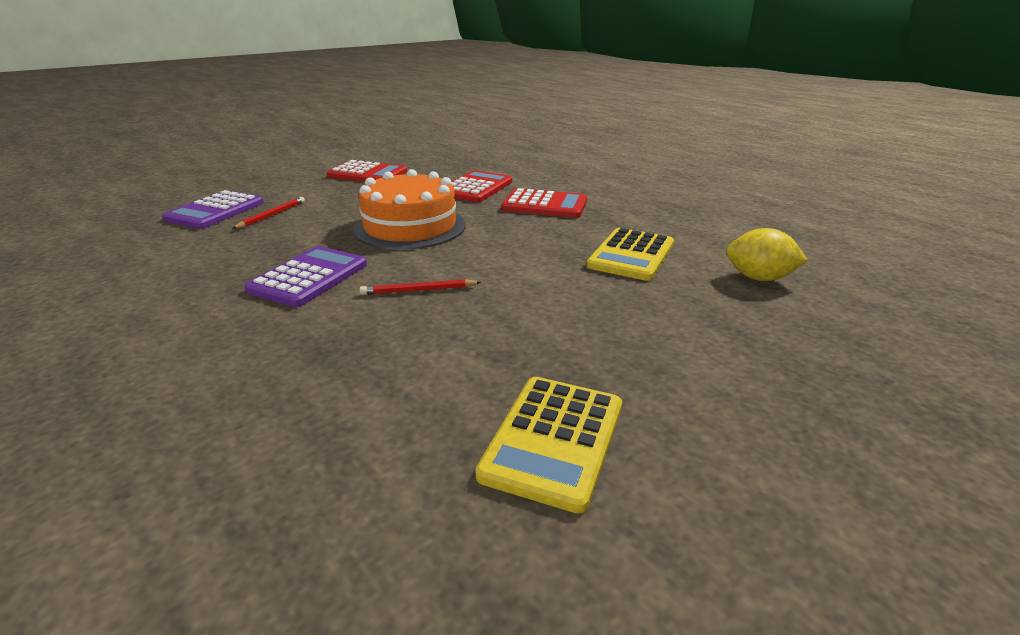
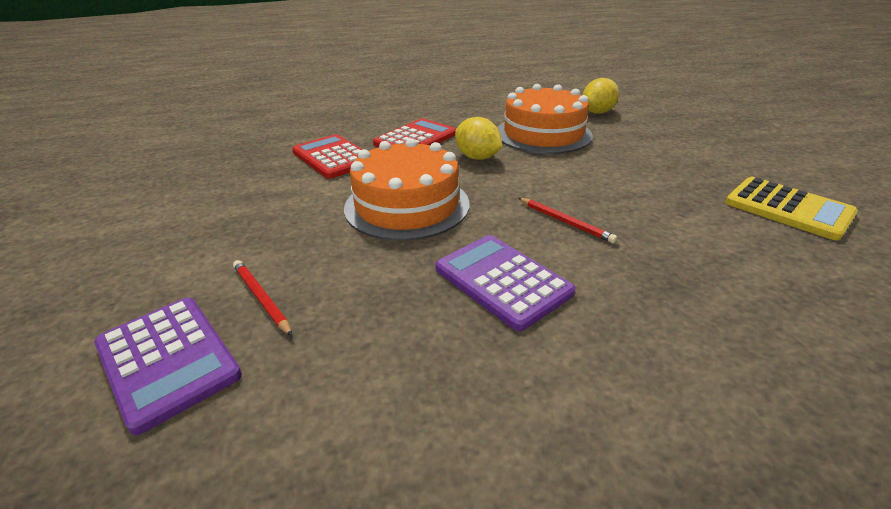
camera: 65 degrees left, 5 degrees up
red calculator [327,160,407,182] -> none
red pencil [360,279,481,295] -> red pencil turned 60 degrees counterclockwise [518,198,617,243]
yellow calculator [587,228,674,281] -> orange cake [497,84,593,154]
none -> yellow lemon [455,117,502,160]

